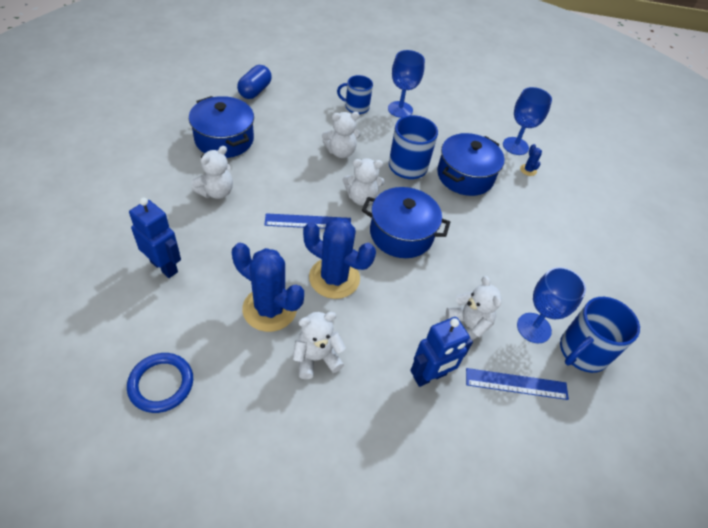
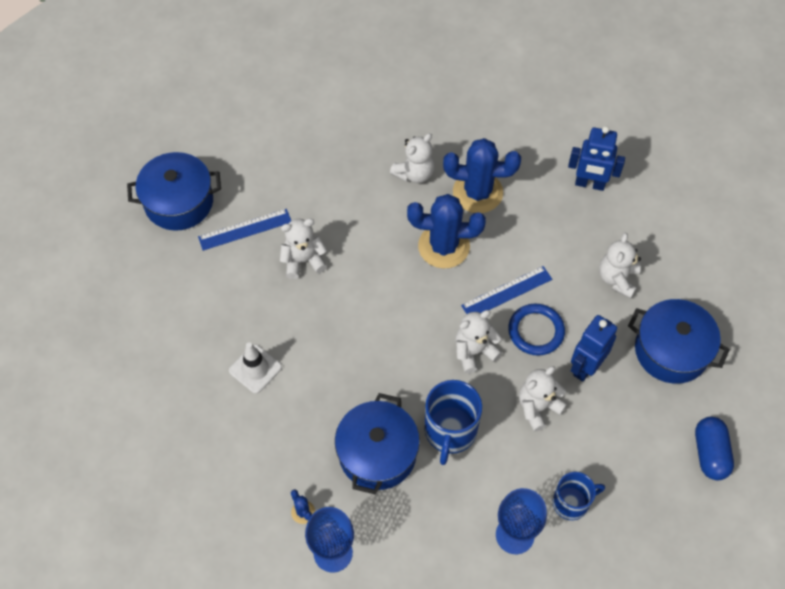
camera: 160 degrees right, 10 degrees up
blue ring [127,353,193,413] -> blue ring moved to [508,304,565,356]
blue pot [362,187,450,258] -> blue pot moved to [127,152,221,231]
blue robot [410,317,473,387] -> blue robot moved to [571,315,617,382]
white teddy bear [446,276,502,340] -> white teddy bear turned 120 degrees clockwise [280,218,327,279]
blue goblet [517,267,586,343] -> none
blue mug [560,297,640,373] -> none
none -> white traffic cone [229,342,282,394]

